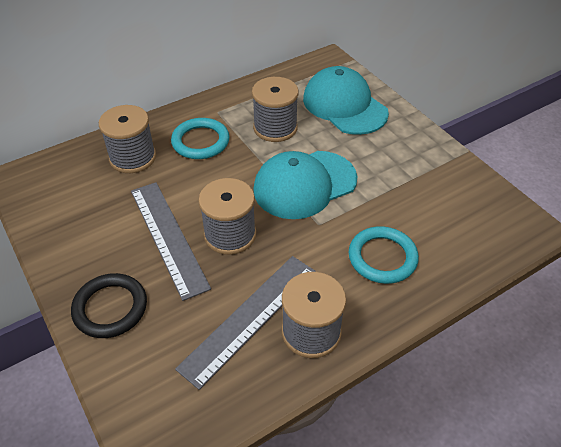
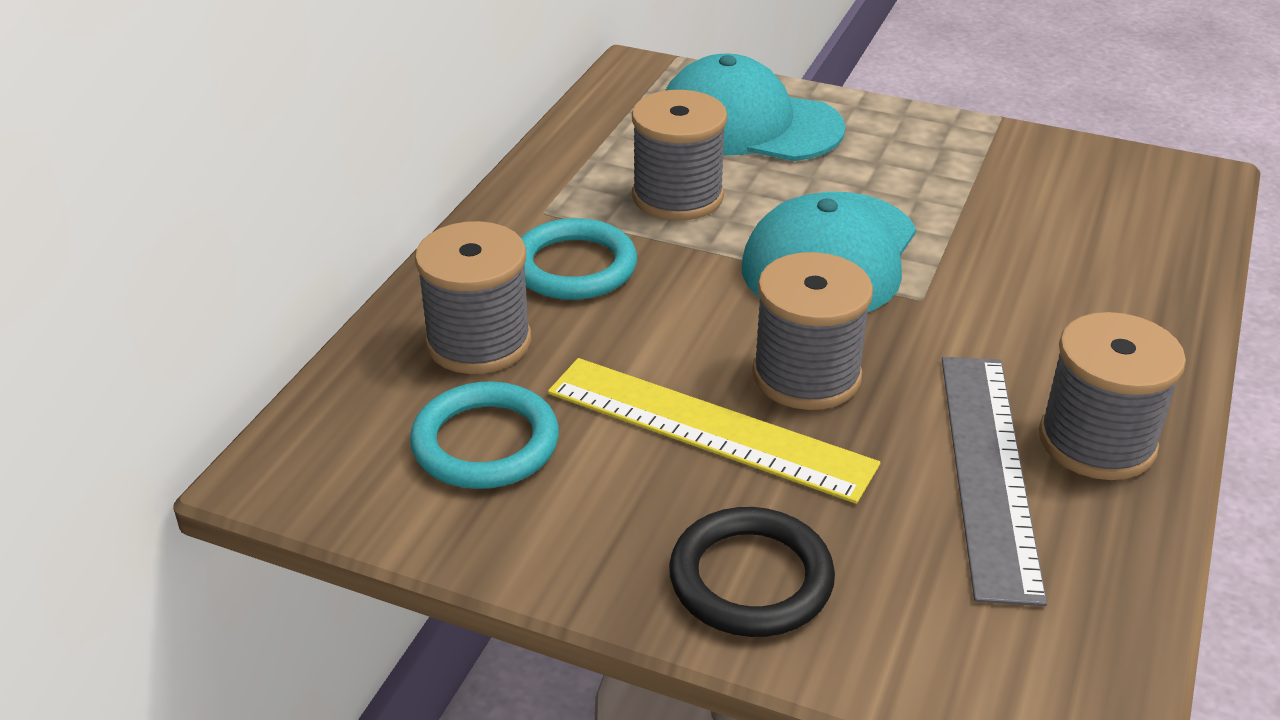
camera: 35 degrees left, 10 degrees down
grey ruler [131,182,211,301] -> yellow ruler [548,358,880,504]
turquoise ring [349,226,419,284] -> turquoise ring moved to [410,381,559,489]

